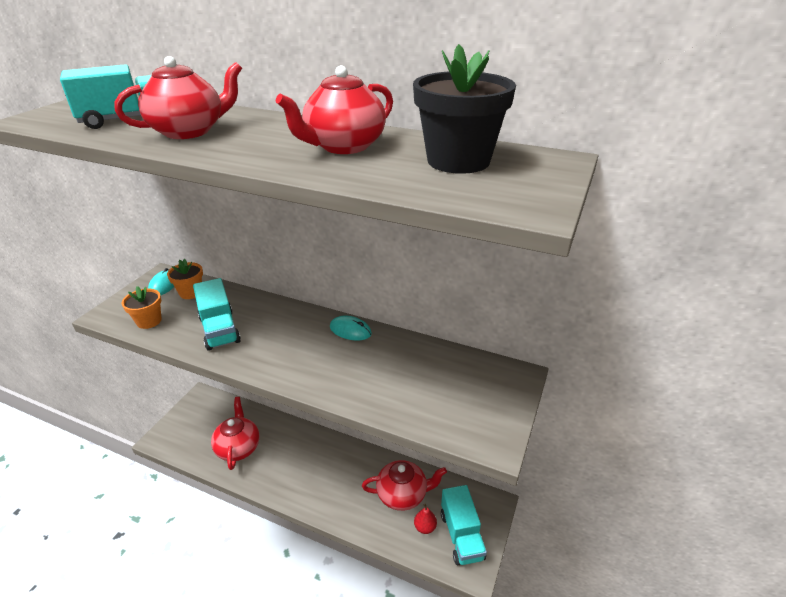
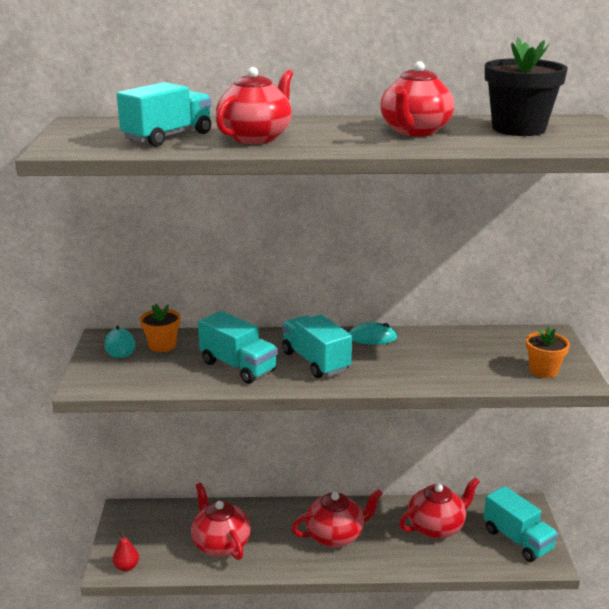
camera: 25 degrees left, 10 degrees down
orange flower pot [122,286,162,329] -> orange flower pot moved to [526,326,570,378]
red pear [414,504,437,534] -> red pear moved to [112,531,139,571]
none -> turquoise truck [282,314,352,378]
none -> red teapot [292,489,383,547]

